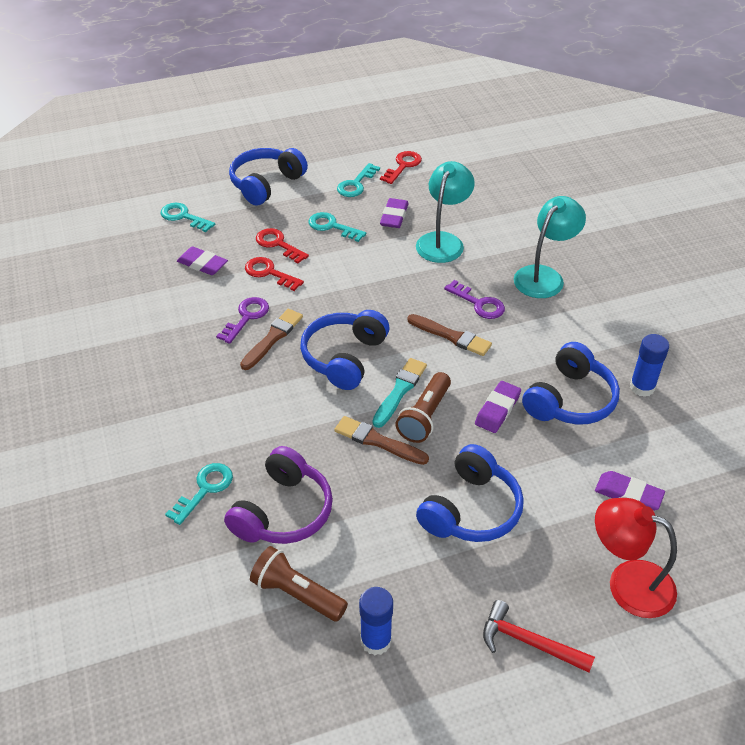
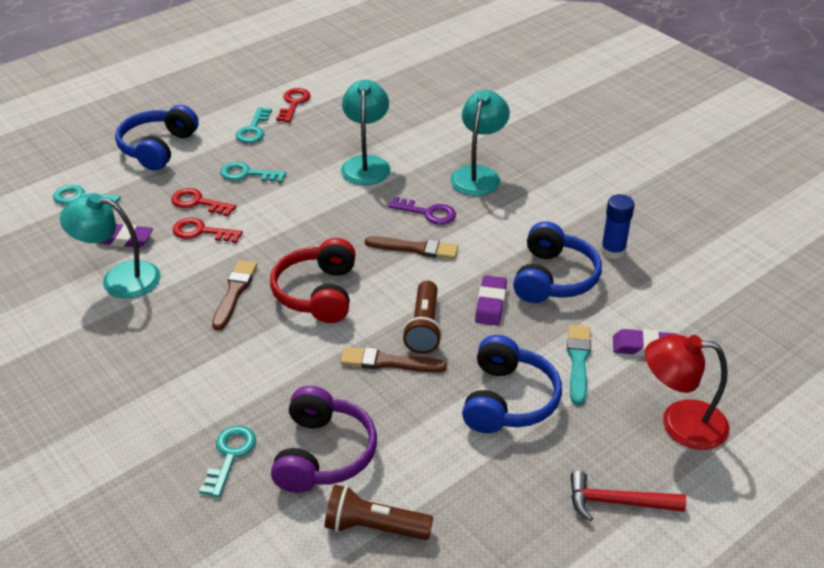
camera: 20 degrees left, 5 degrees down
purple key [216,297,269,344] -> none
blue headphones [300,310,389,390] -> red headphones [270,238,356,323]
blue glue stick [359,587,393,655] -> none
turquoise brush [372,358,427,428] -> turquoise brush moved to [567,325,591,405]
purple eraser [380,198,409,228] -> none
none -> turquoise lamp [60,193,161,298]

